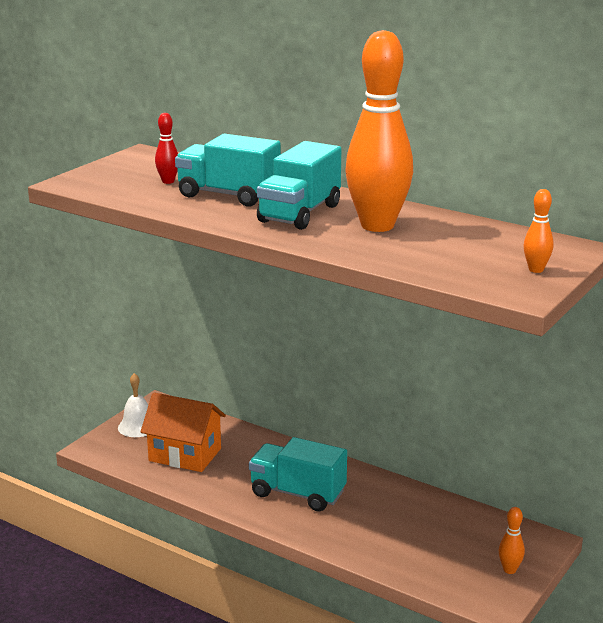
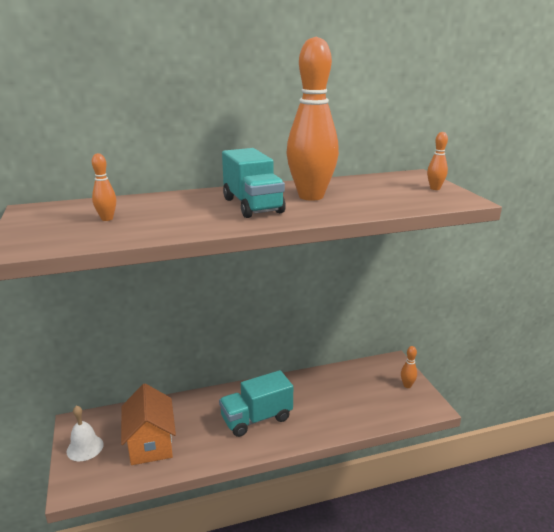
camera: 50 degrees left, 0 degrees up
orange house [140,392,226,472] -> orange house turned 75 degrees counterclockwise [121,383,176,465]
red bowling pin [155,113,178,184] -> orange bowling pin [92,153,116,221]
turquoise truck [175,134,281,207] -> none

